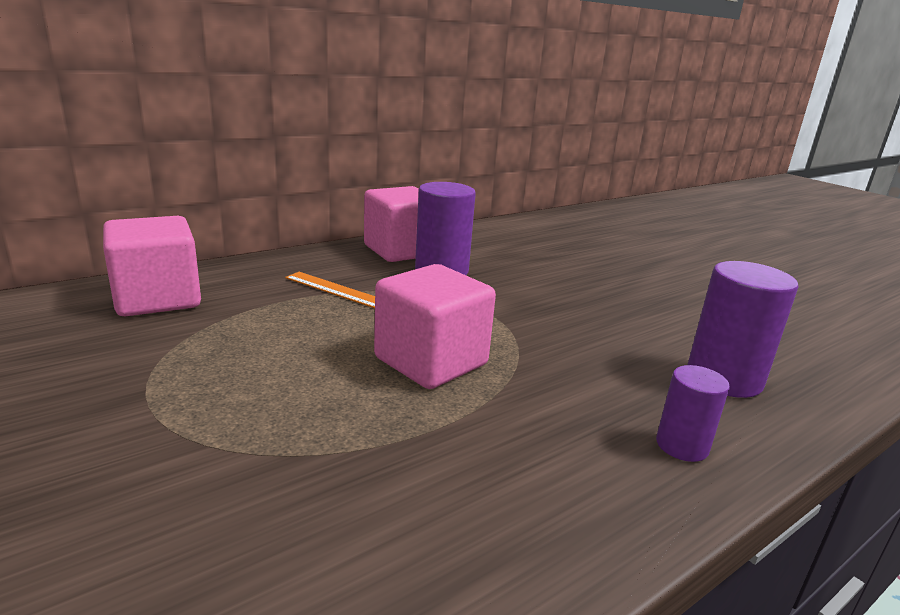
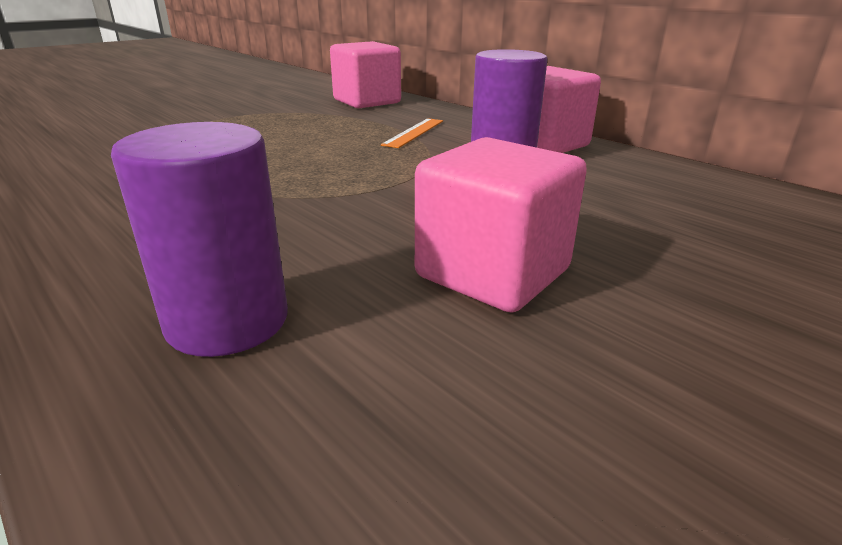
camera: 85 degrees right, 5 degrees up
pink cube [374,264,496,389] -> pink cube moved to [415,137,587,313]
purple cylinder [656,365,730,462] -> none

